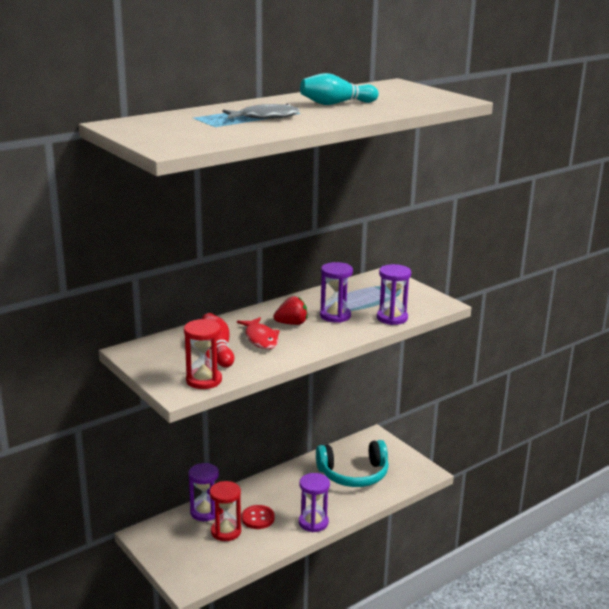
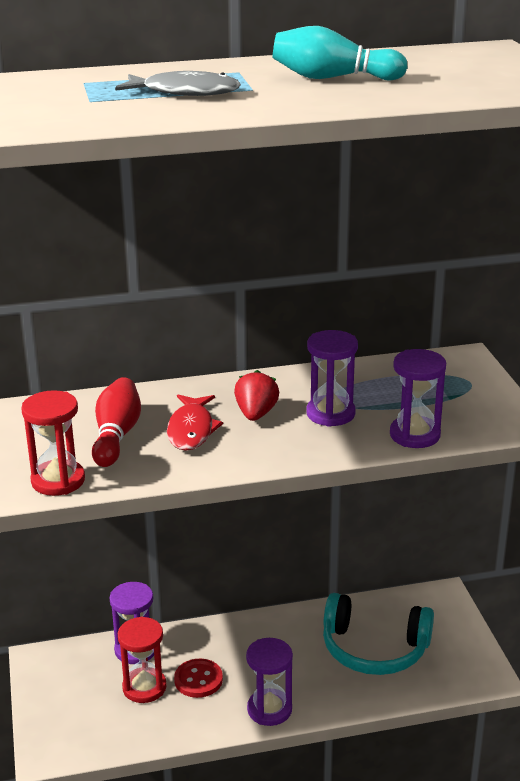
camera: 25 degrees right, 5 degrees up
red strawberry [273,296,307,325] -> red strawberry turned 90 degrees counterclockwise [234,370,279,421]

